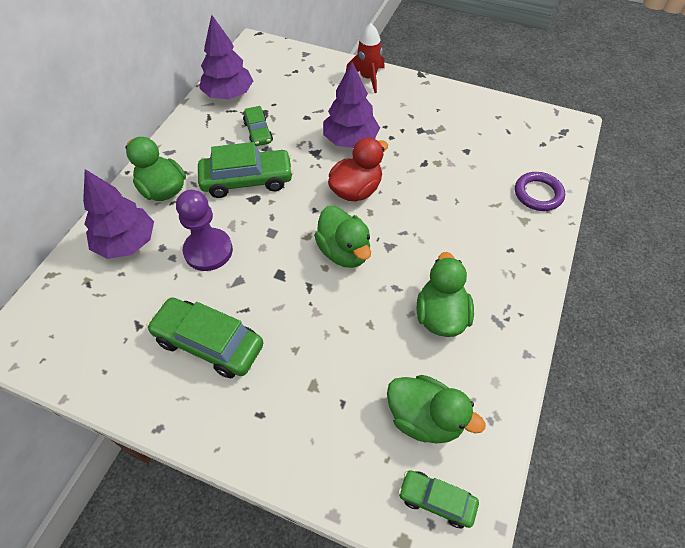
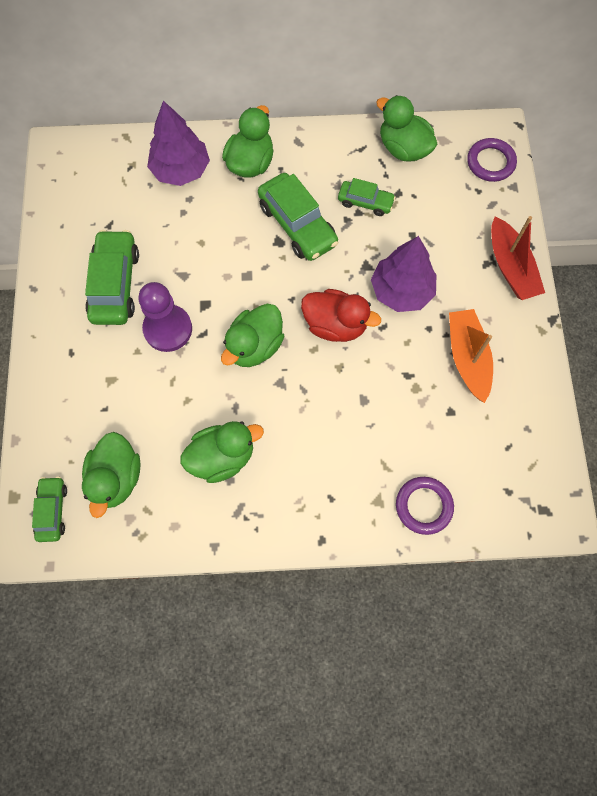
camera: 65 degrees right, 15 degrees up
purple pawn [176,190,233,271] -> purple pawn moved to [139,282,192,352]
purple tree [199,15,253,99] -> green duck [376,95,437,162]
green car [243,106,273,146] -> green car turned 120 degrees counterclockwise [338,178,396,216]
red rocket [346,23,384,93] -> red boat [491,216,545,300]
none -> orange boat [449,309,493,403]
none -> purple ring [467,138,517,182]

